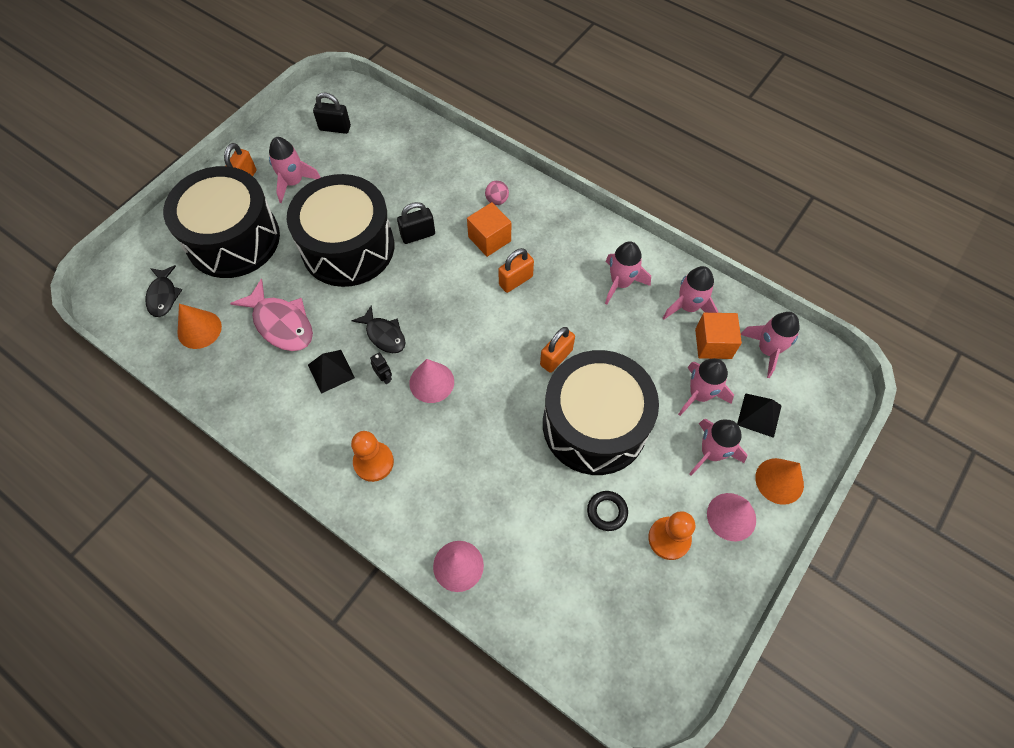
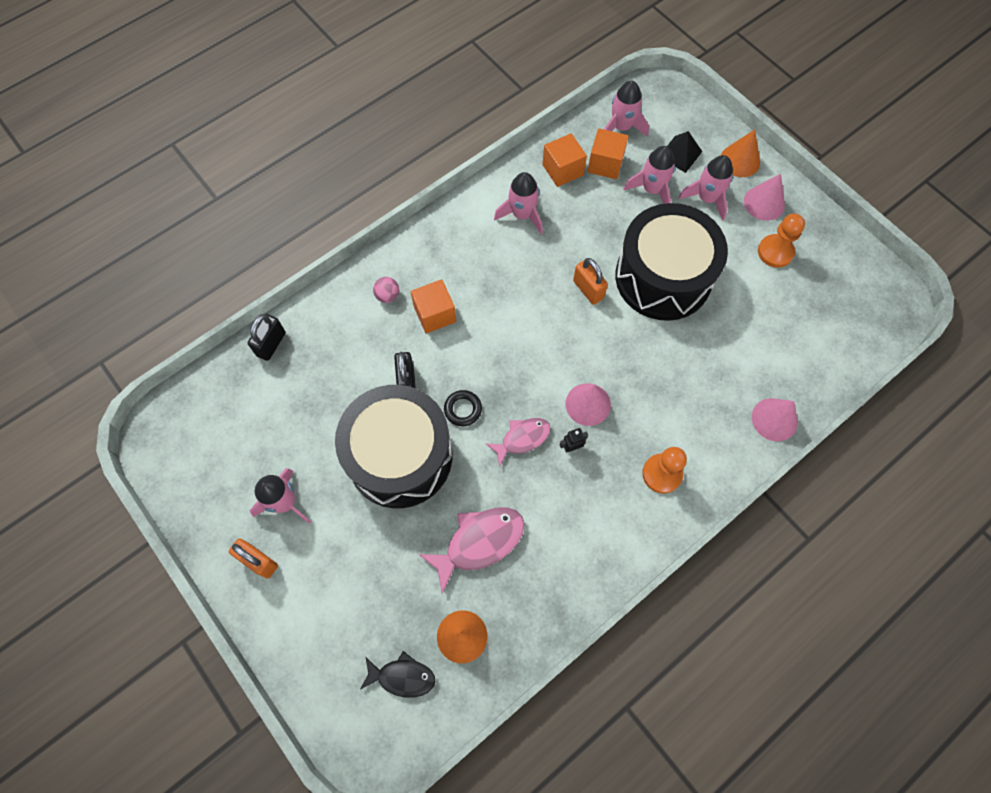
camera: 75 degrees left, 5 degrees up
black drum [163,166,280,278] -> none
black pyramid [308,350,355,394] -> none
black padlock [313,93,351,134] -> black padlock moved to [248,314,285,361]
black fish [352,305,405,353] -> pink fish [485,418,550,467]
orange padlock [498,248,534,293] -> none
black ring [587,491,628,531] -> black ring moved to [444,390,482,426]
pink rocket [663,266,719,319] -> orange cube [542,133,587,187]

